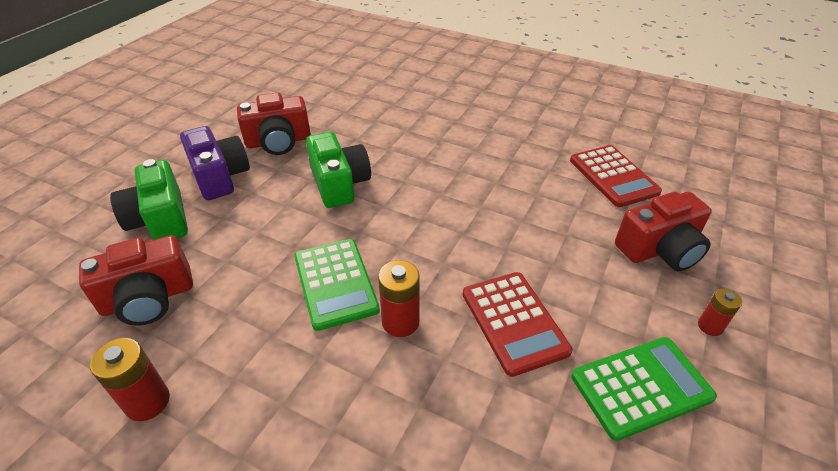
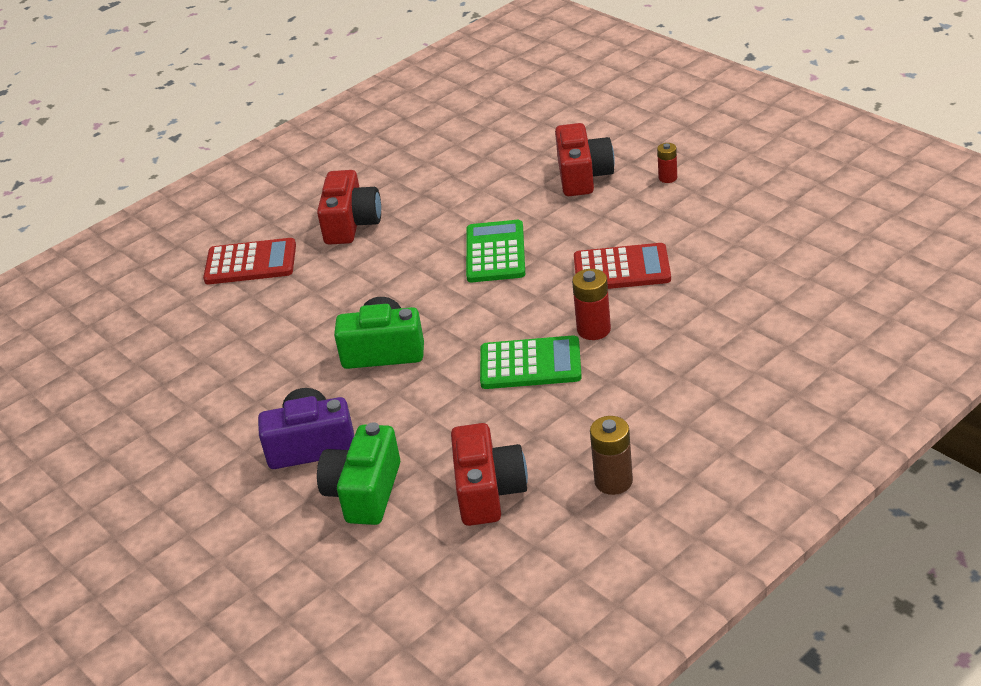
camera: 65 degrees left, 5 degrees down
red battery [90,338,170,421] -> brown battery [590,416,633,495]
green camera [110,159,188,240] -> green camera turned 105 degrees clockwise [317,422,400,525]
red camera [237,93,311,155] -> red camera moved to [317,170,381,245]
red calculator [570,145,662,207] -> red calculator moved to [203,238,296,284]
green calculator [571,337,717,441] -> green calculator moved to [466,220,525,282]

